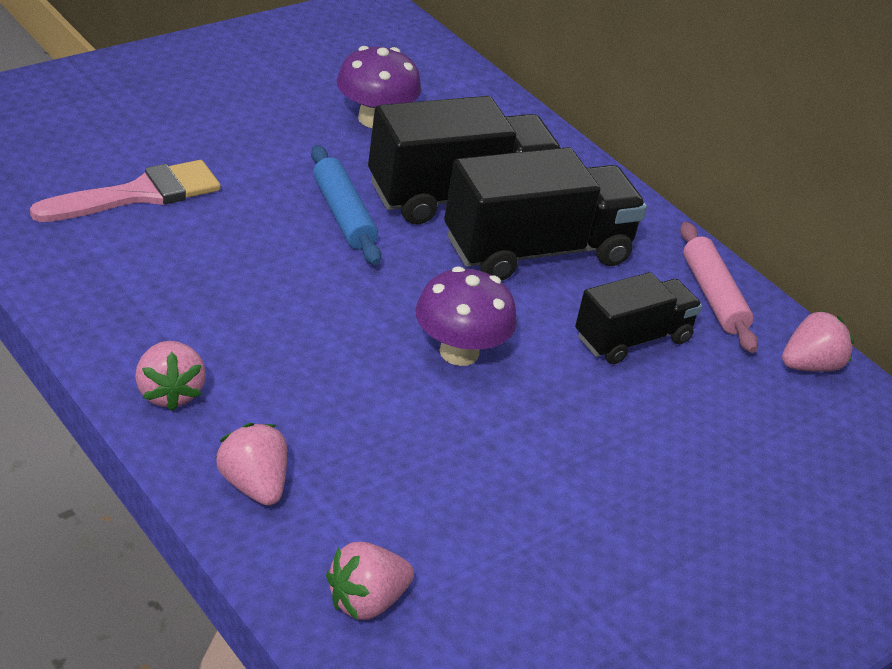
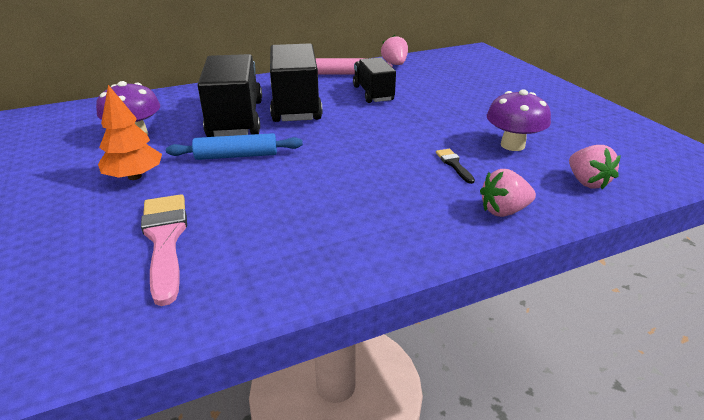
camera: 70 degrees left, 5 degrees down
pink strawberry [135,341,206,411] -> none
purple mushroom [415,266,517,366] -> purple mushroom moved to [487,90,551,151]
none -> orange tree [98,85,162,180]
none -> black brush [436,149,475,184]

